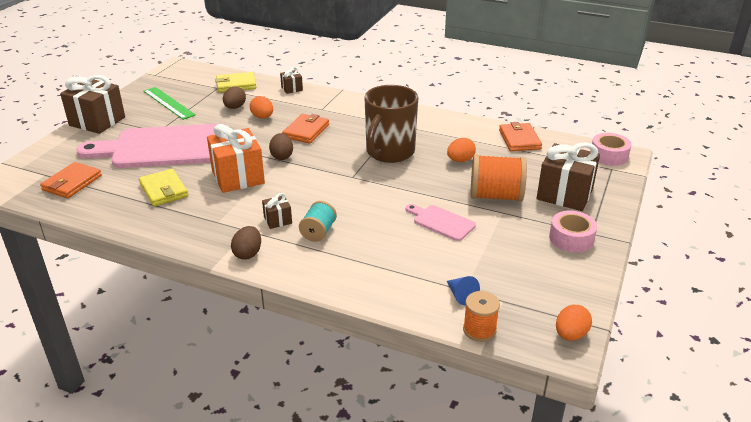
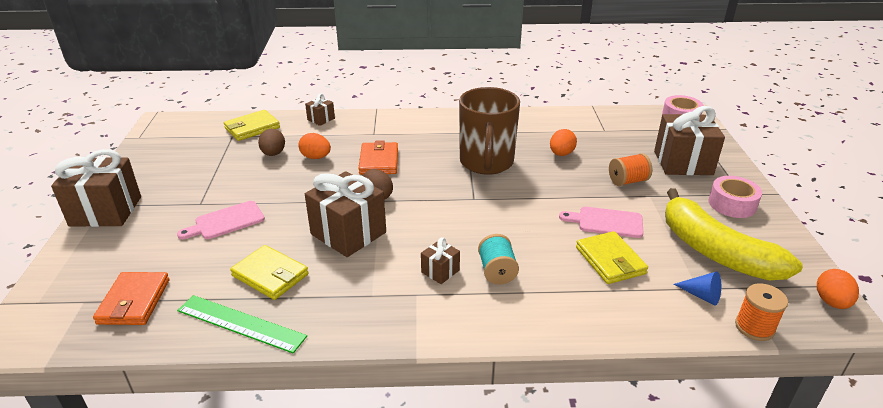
camera: 25 degrees left, 0 degrees up
pink cutting board [76,123,227,168] -> pink cutting board [177,201,265,239], size x0.43
green ruler [143,87,196,120] -> green ruler moved to [177,295,307,353]
orange gift [207,124,265,193] -> brown gift [305,171,386,257]
brown egg [231,226,261,260] -> none
orange spool [471,154,527,202] -> orange spool [609,153,652,186], size x0.60
orange wallet [499,122,542,151] -> none
none -> yellow wallet [576,231,648,284]
none -> yellow banana [665,188,803,280]

